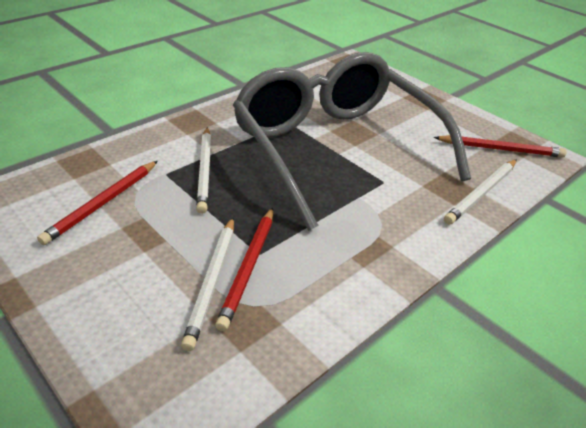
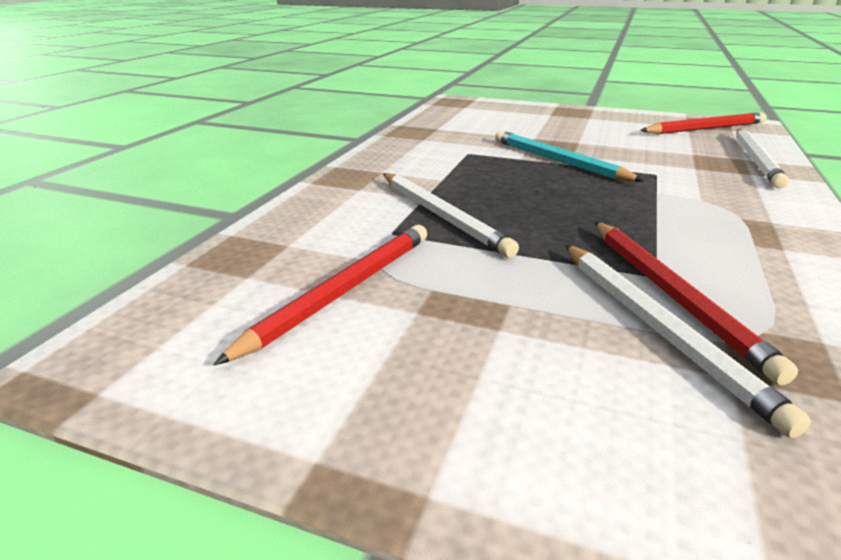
camera: 25 degrees left, 10 degrees down
red pencil [37,161,158,245] -> red pencil turned 150 degrees counterclockwise [213,225,427,366]
grey glasses [233,52,471,231] -> turquoise pencil [495,130,644,182]

